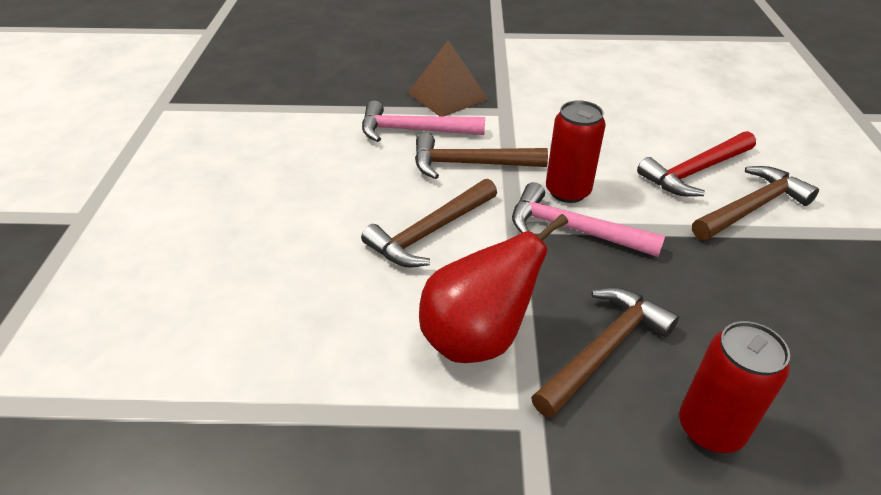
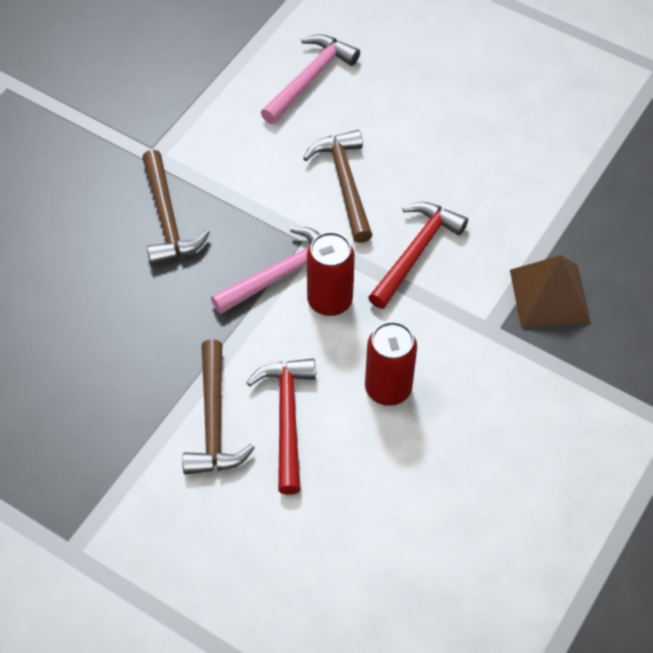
camera: 120 degrees right, 15 degrees up
pink hammer [362,100,485,142] -> pink hammer moved to [261,34,360,124]
brown hammer [415,133,548,179] -> red hammer [368,202,468,309]
red pear [419,214,568,363] -> none
red can [679,321,790,453] -> red can moved to [365,321,417,406]

